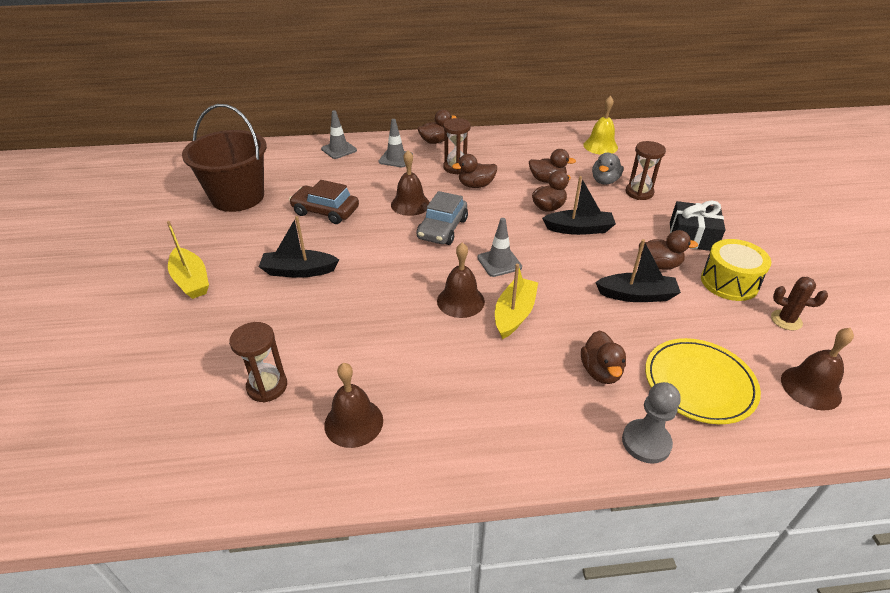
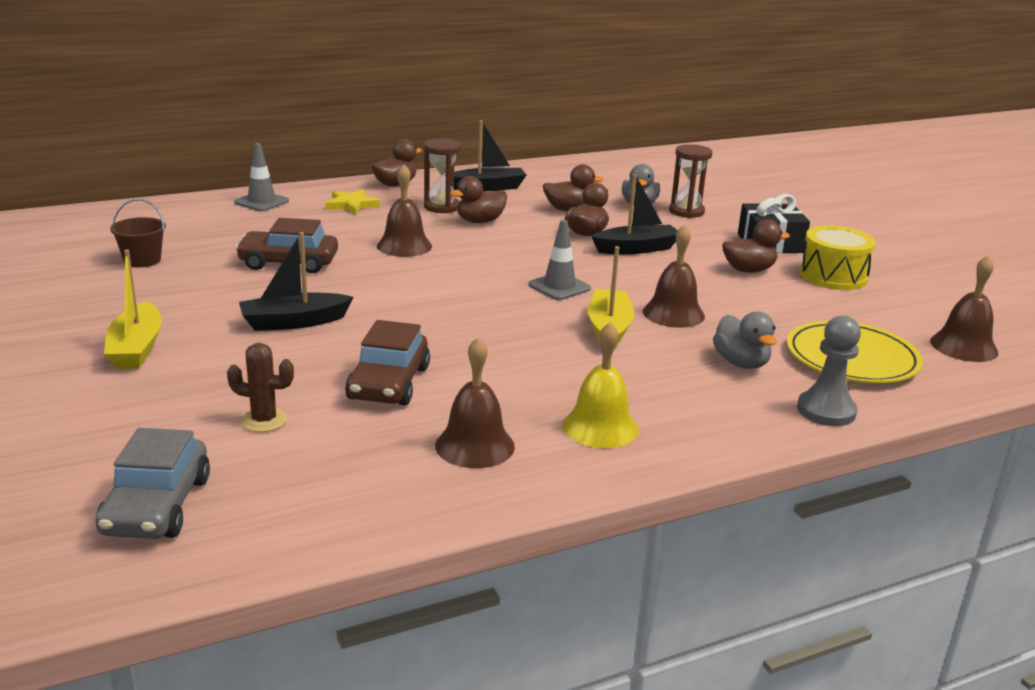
camera: 20 degrees left, 15 degrees down
yellow boat [167,221,209,299] -> yellow boat turned 45 degrees clockwise [104,249,162,369]
brown bucket [182,104,267,212] -> brown bucket [110,199,166,267], size x0.45
brown hourglass [229,322,287,402] -> none
grey traffic cone [379,119,413,167] -> yellow star [325,189,380,215]
grey car [417,191,468,245] -> grey car moved to [95,428,210,539]
brown bell [437,242,485,318] -> brown bell moved to [643,224,705,328]
brown duck [581,330,626,384] -> grey duck [713,311,777,369]
yellow bell [583,96,618,155] -> yellow bell moved to [562,322,639,448]
black boat [595,239,681,302] -> black boat moved to [445,120,527,192]
brown cactus [771,277,828,330] -> brown cactus moved to [227,343,294,432]
none -> brown car [345,320,430,406]

